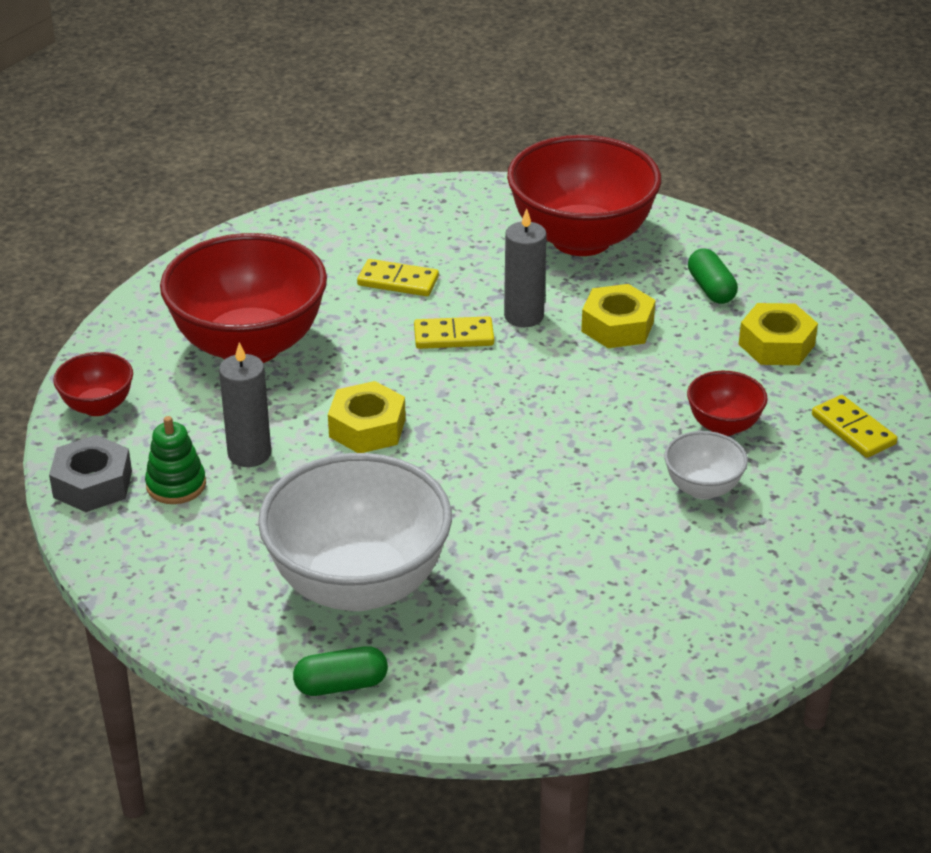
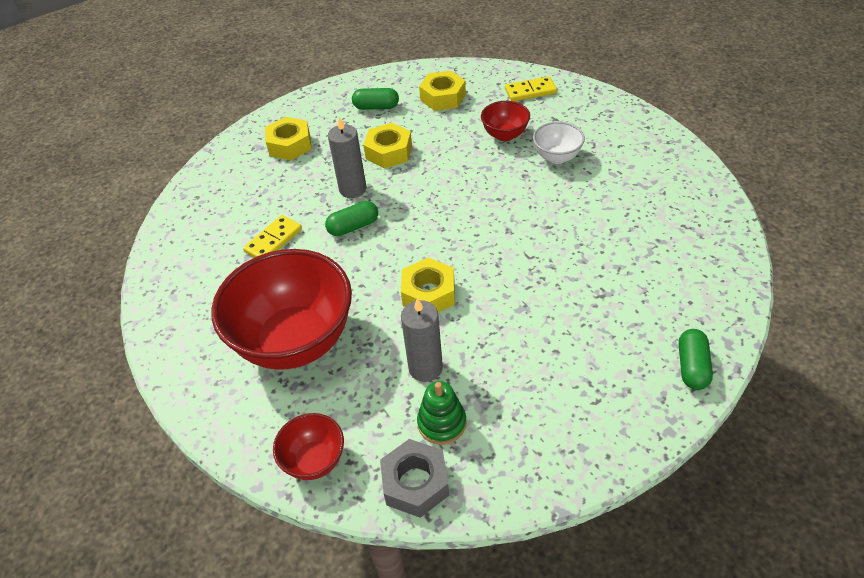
camera: 65 degrees left, 10 degrees up
white bowl [258,453,452,611] -> none
yellow domino [414,316,494,349] -> green capsule [325,201,378,236]
red bowl [507,135,661,256] -> yellow nut [265,117,312,160]

